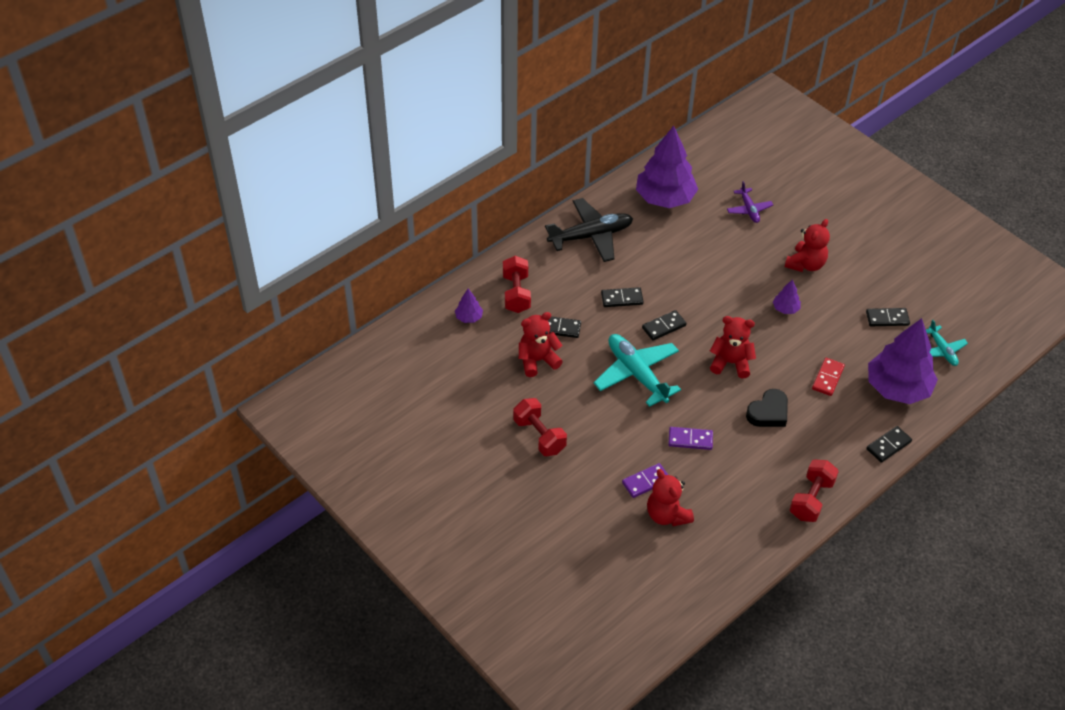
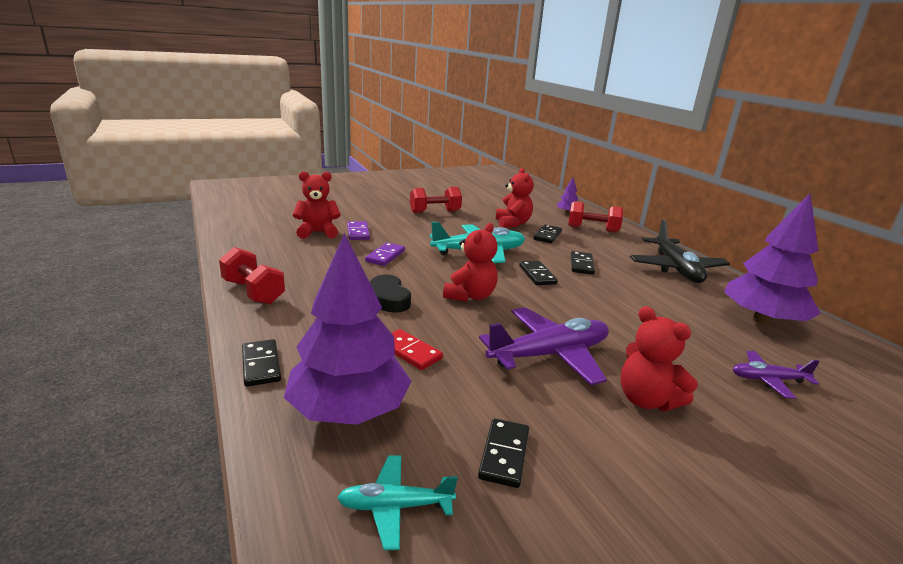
camera: 105 degrees right, 25 degrees down
purple tree [773,279,801,314] -> purple plane [479,307,609,385]

